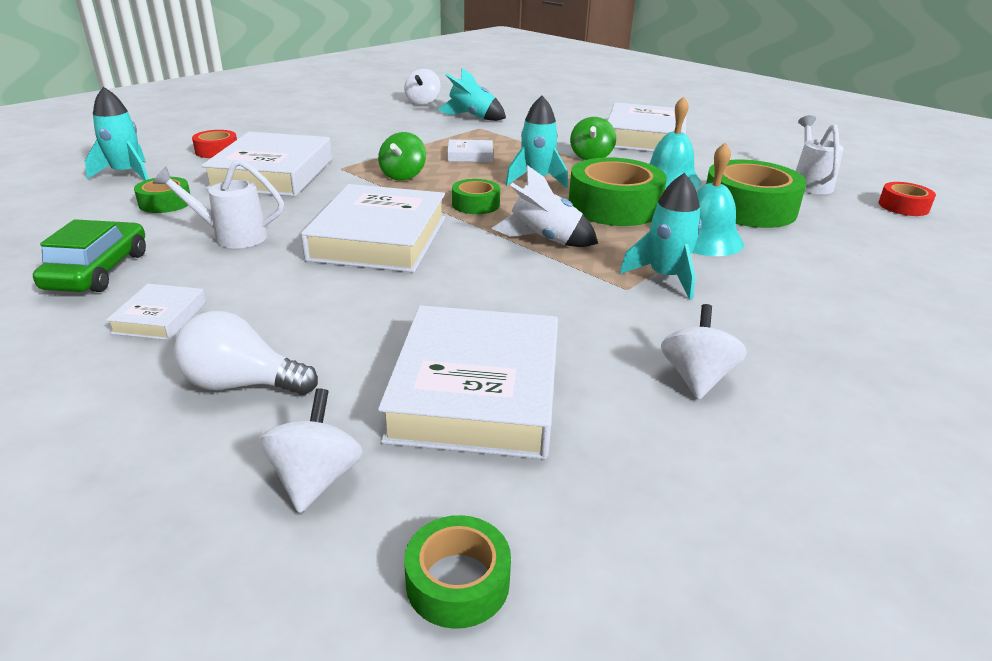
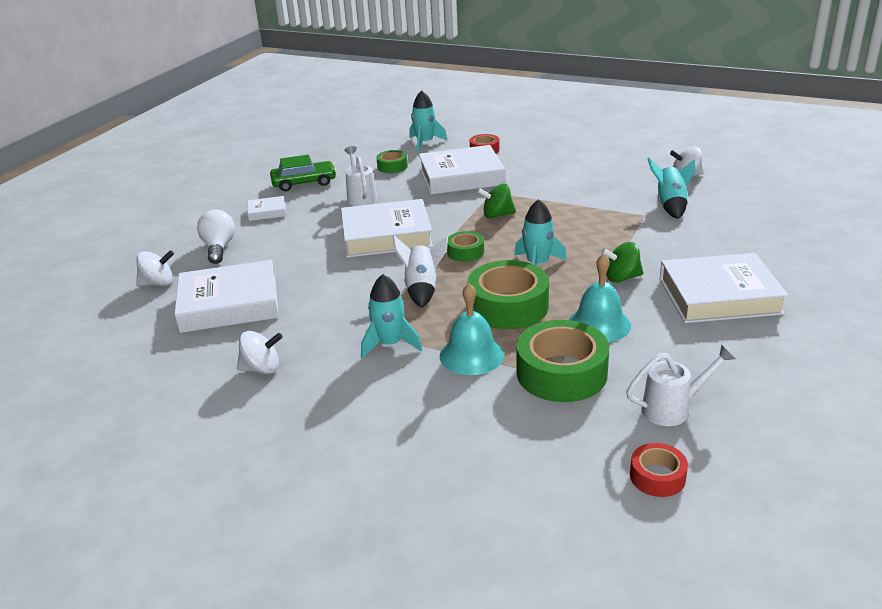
camera: 75 degrees right, 0 degrees up
green tape [404,515,511,629] -> none
white book [447,139,493,162] -> none

